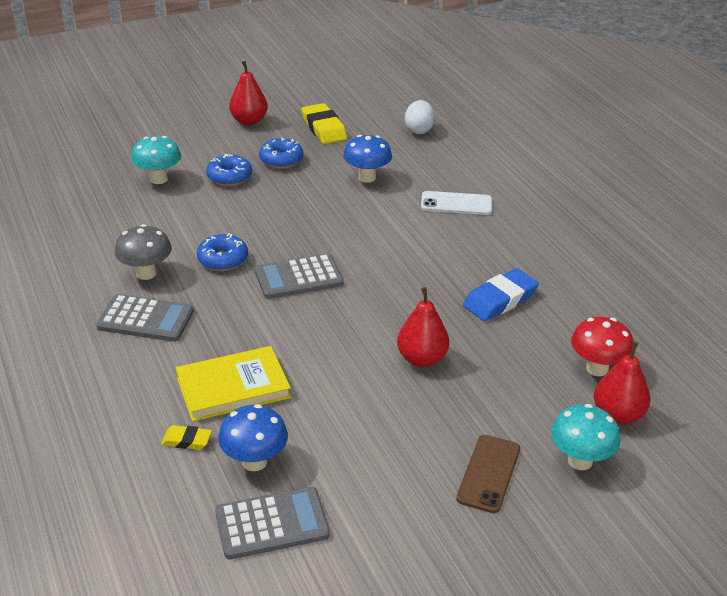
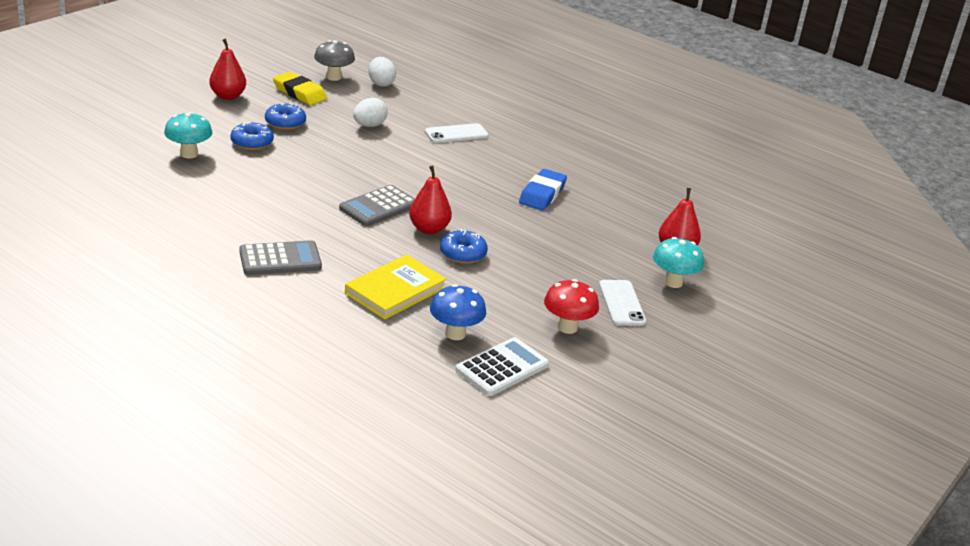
camera: 30 degrees left, 5 degrees down
grey mushroom [115,224,172,280] -> grey mushroom moved to [314,40,355,81]
yellow eraser [161,425,212,450] -> none
blue donut [197,233,248,271] -> blue donut moved to [440,229,488,264]
grey calculator [215,487,330,559] -> white calculator [456,337,549,396]
blue mushroom [343,135,392,183] -> white egg [353,98,388,127]
red pear [397,287,449,367] -> red pear moved to [409,165,452,234]
brown phone [456,435,520,513] -> white phone [599,280,646,326]
red mushroom [571,317,633,376] -> red mushroom moved to [544,279,599,334]

